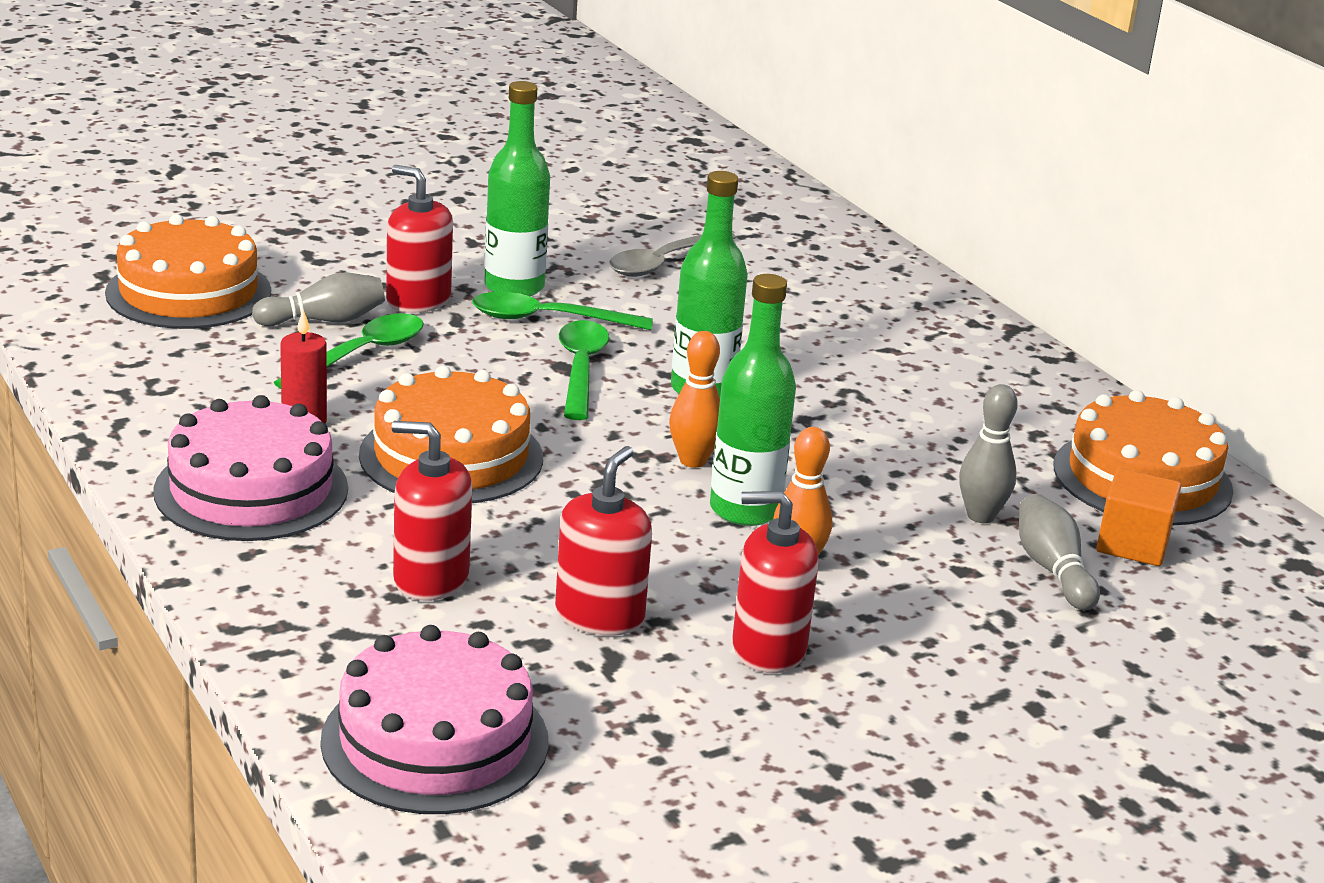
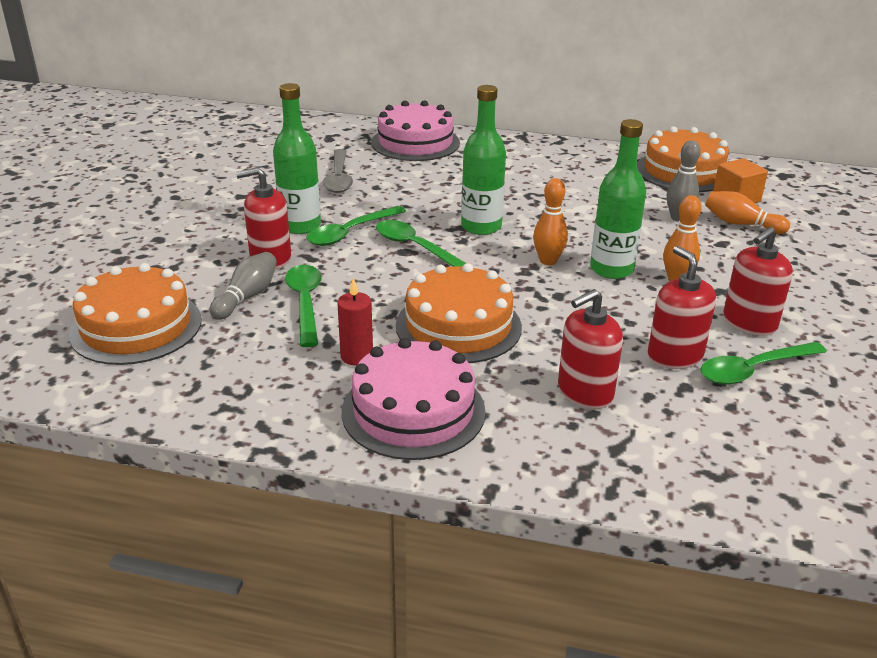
camera: 45 degrees left, 5 degrees up
pink cake [320,625,549,814] -> pink cake moved to [371,100,460,161]
grey bowling pin [1019,494,1100,610] -> orange bowling pin [705,191,790,234]
none -> green spoon [701,342,827,385]

